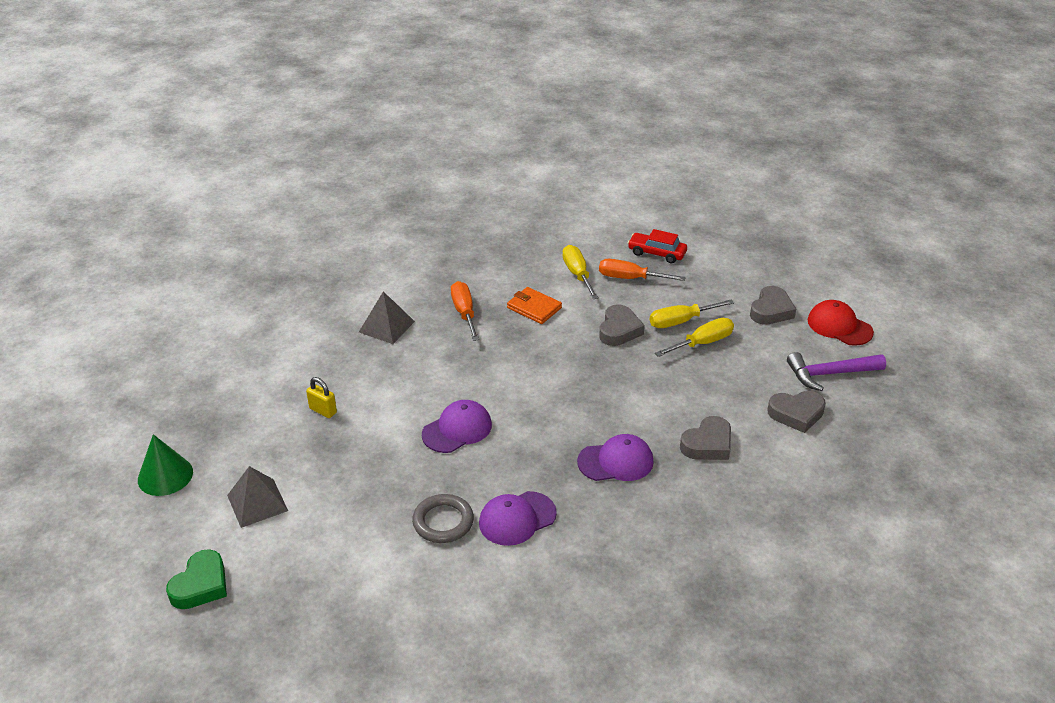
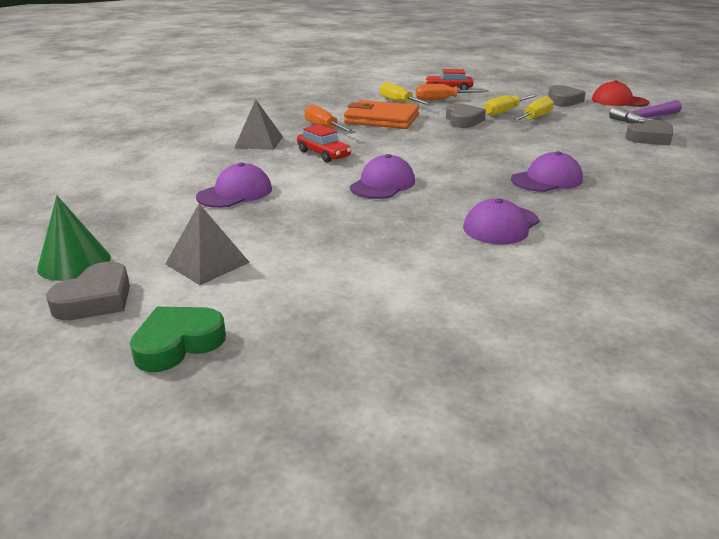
camera: 20 degrees left, 10 degrees down
green heart [166,549,227,609] -> green heart turned 135 degrees counterclockwise [130,307,226,372]
yellow padlock [306,377,337,418] -> purple cap [196,162,272,208]
grey ring [412,494,474,543] -> none
orange wallet [507,287,562,324] -> orange wallet [344,100,419,129], size x1.63
grey heart [680,416,731,460] -> grey heart moved to [46,262,130,320]
none -> red car [297,124,352,163]

